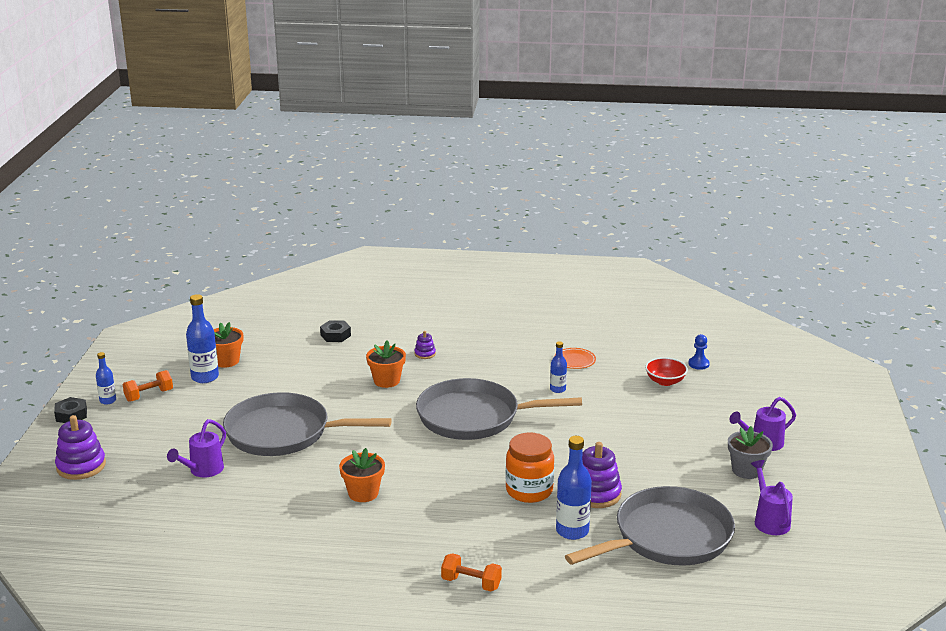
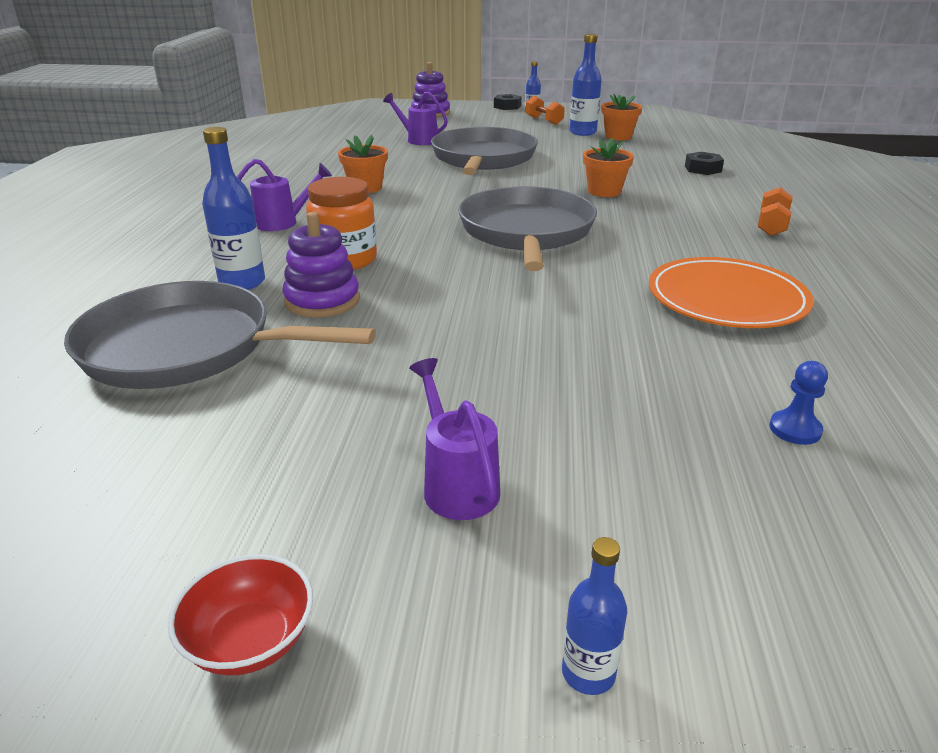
camera: 90 degrees right, 5 degrees up
purple stacking toy [414,331,436,359] -> none
orange dumbbell [441,553,502,591] -> orange dumbbell moved to [758,187,793,236]
blue bottle [550,341,567,393] -> blue bottle moved to [562,537,627,695]
orange plate [554,348,596,369] -> orange plate [649,257,814,328], size x2.10
grey pan [565,486,735,566] -> grey pan turned 135 degrees clockwise [64,281,376,389]
red bowl [645,357,688,386] -> red bowl moved to [168,554,313,676]
grey flower pot [728,426,773,479] -> none
purple watering can [751,460,793,535] -> purple watering can moved to [237,159,332,231]

